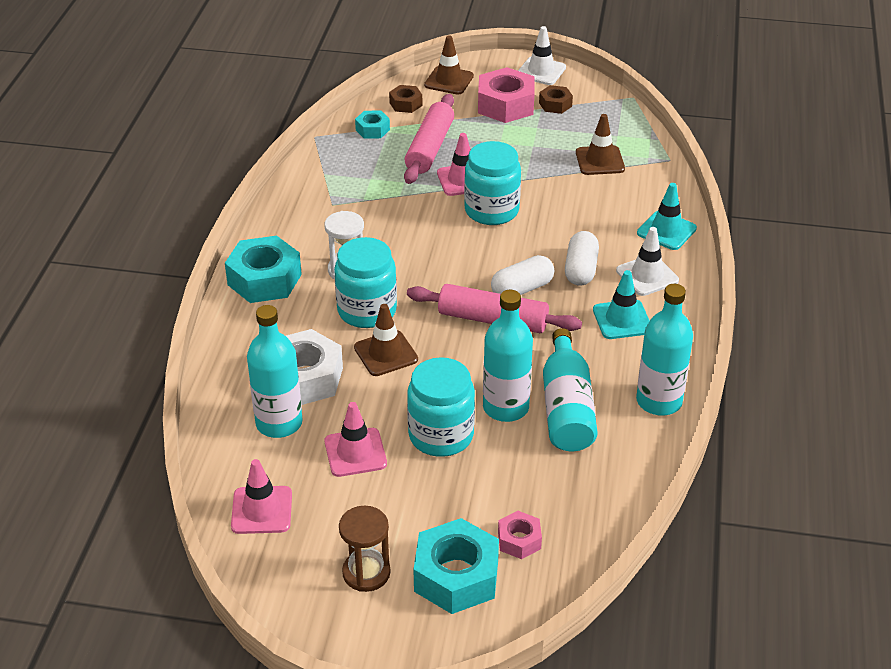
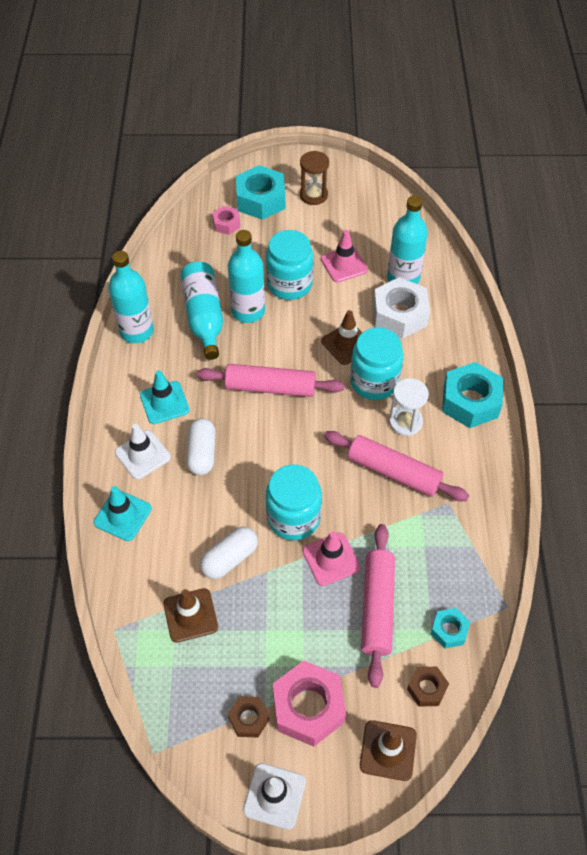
camera: 170 degrees right, 15 degrees up
pink traffic cone [231,459,292,534] -> none
white capsule [491,255,554,295] -> white capsule moved to [200,527,258,579]
none -> pink rolling pin [324,431,469,501]

